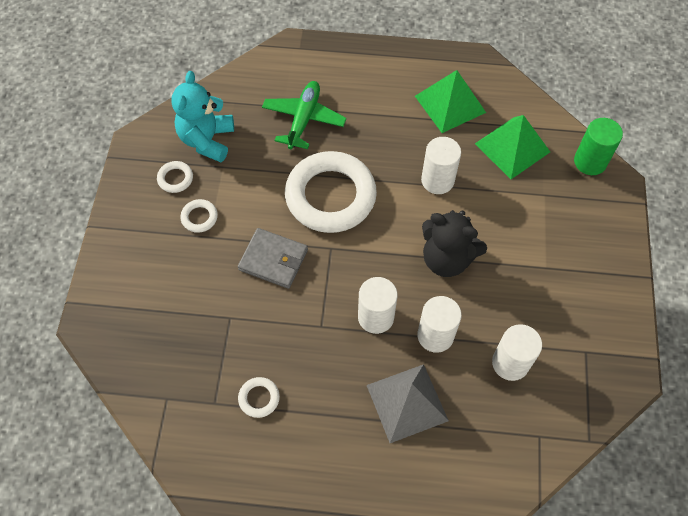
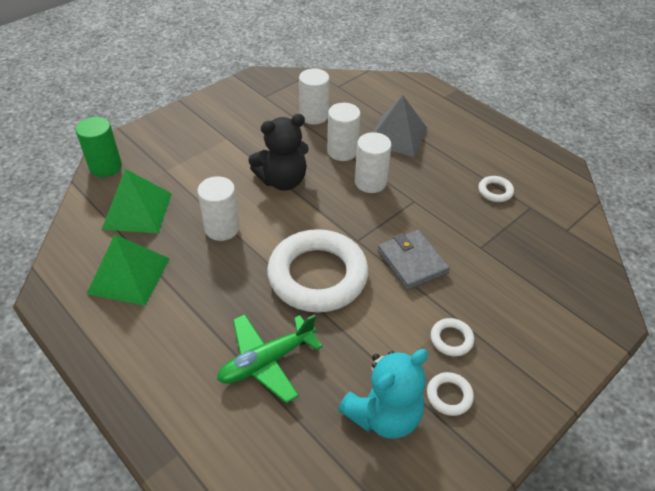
camera: 140 degrees left, 15 degrees down
black teddy bear [422,210,487,277] -> black teddy bear turned 90 degrees clockwise [248,114,309,191]

